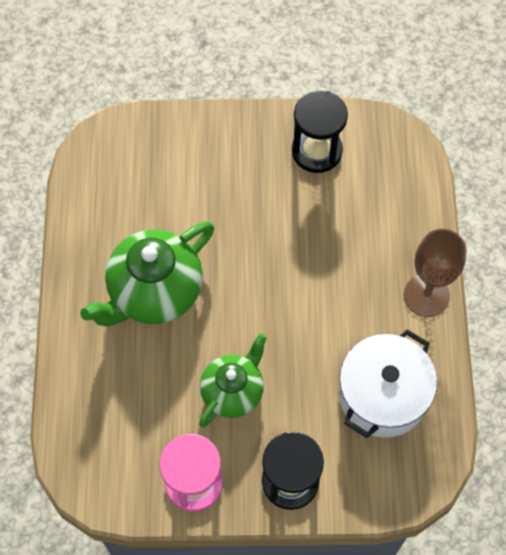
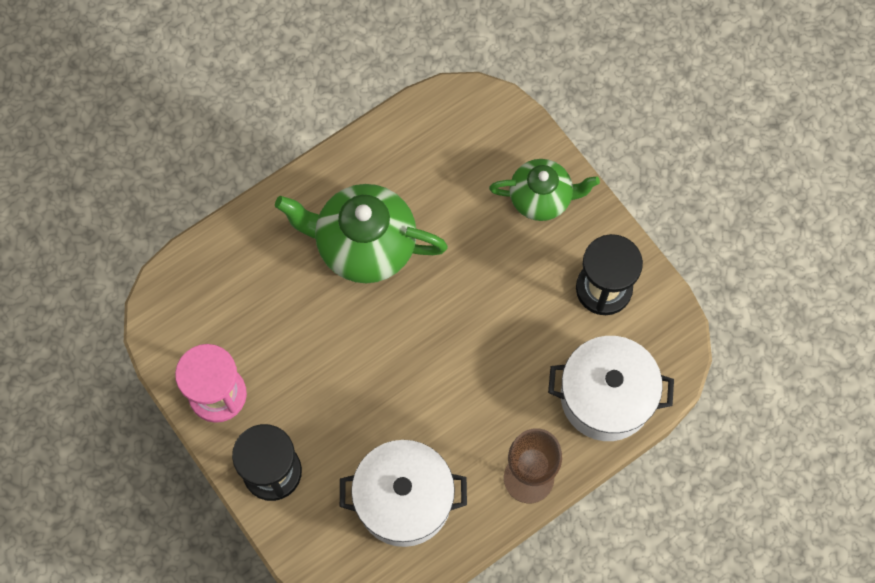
camera: 55 degrees right, 5 degrees up
green teapot [199,333,267,427] -> green teapot moved to [489,159,600,221]
none -> white pot [548,336,674,441]

